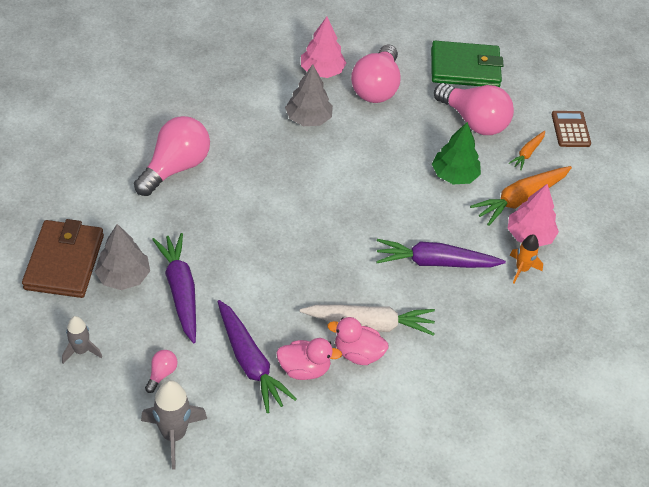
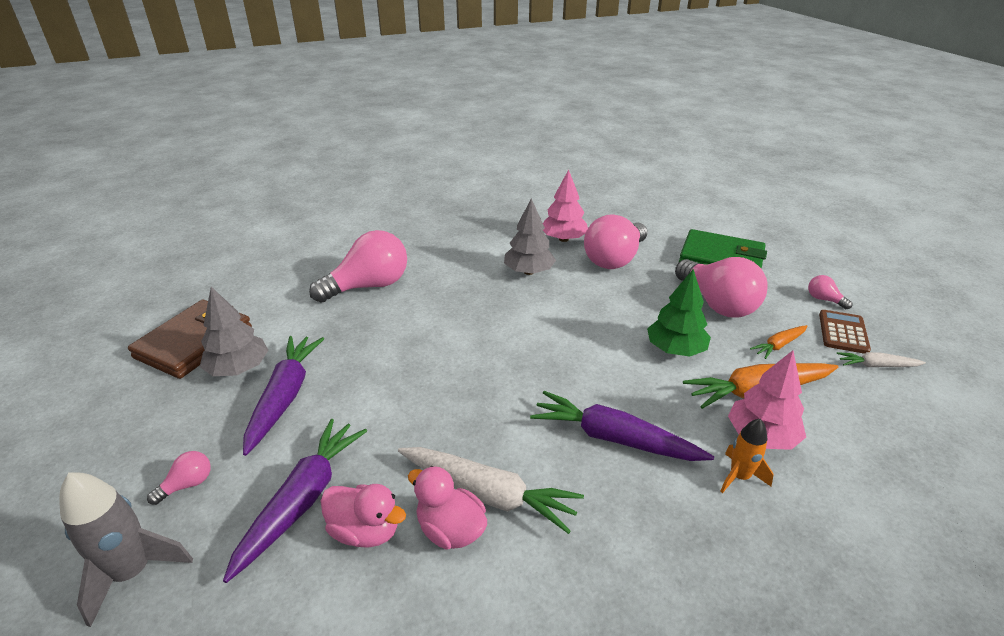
camera: 25 degrees right, 15 degrees down
grey rocket [62,316,102,364] -> none
purple carrot [217,300,297,413] -> purple carrot turned 150 degrees counterclockwise [223,419,367,583]
none -> pink light bulb [808,275,853,309]
none -> white carrot [837,352,926,367]

